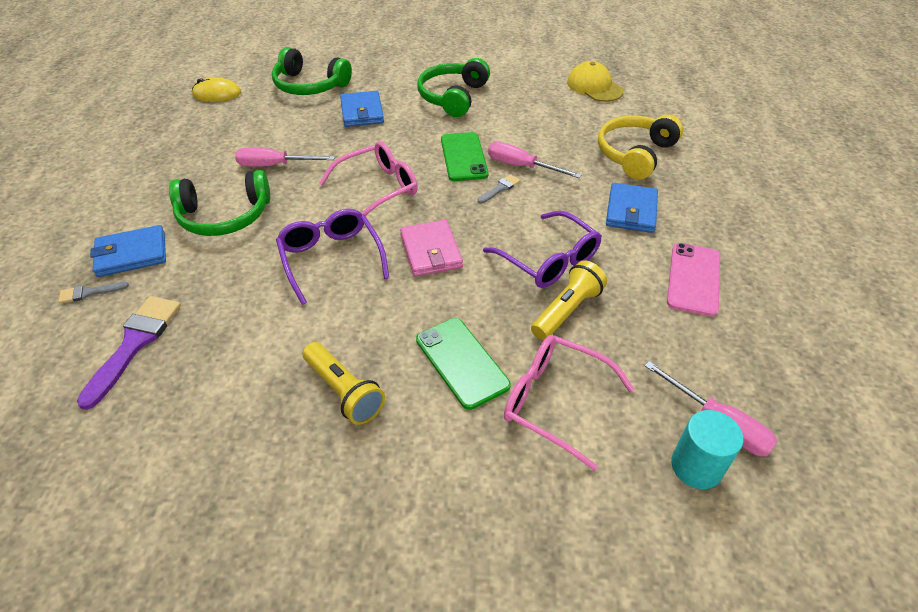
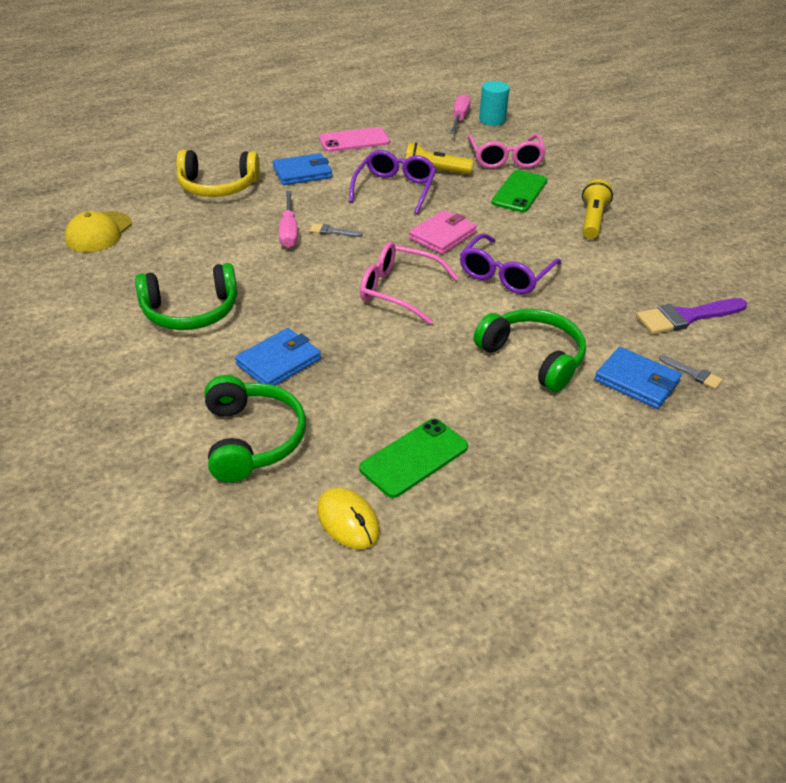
camera: 125 degrees left, 5 degrees down
pink screwdriver [235,148,335,167] -> none
green phone [441,132,489,181] -> green phone moved to [359,419,468,498]

